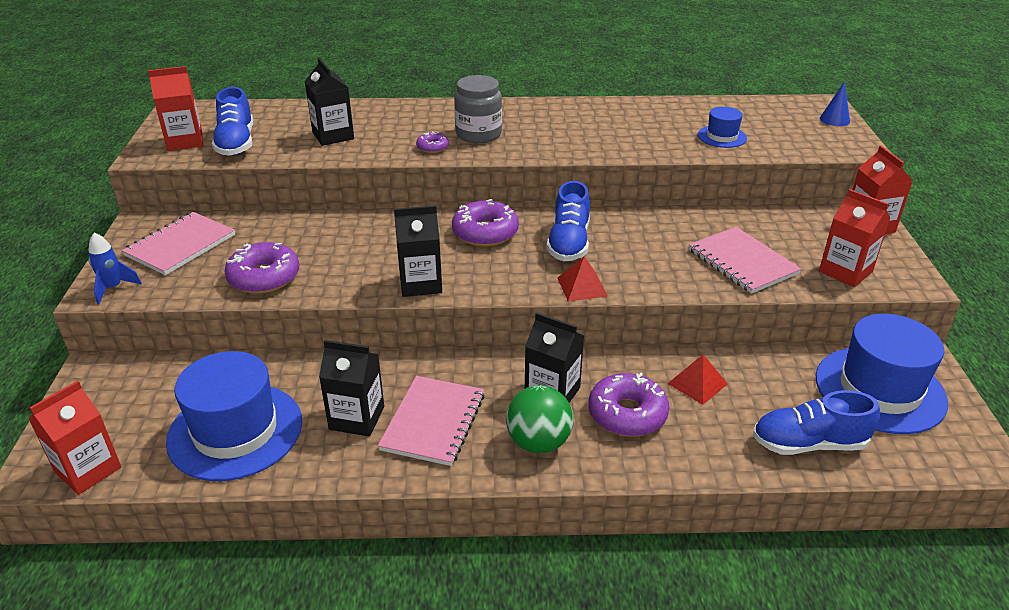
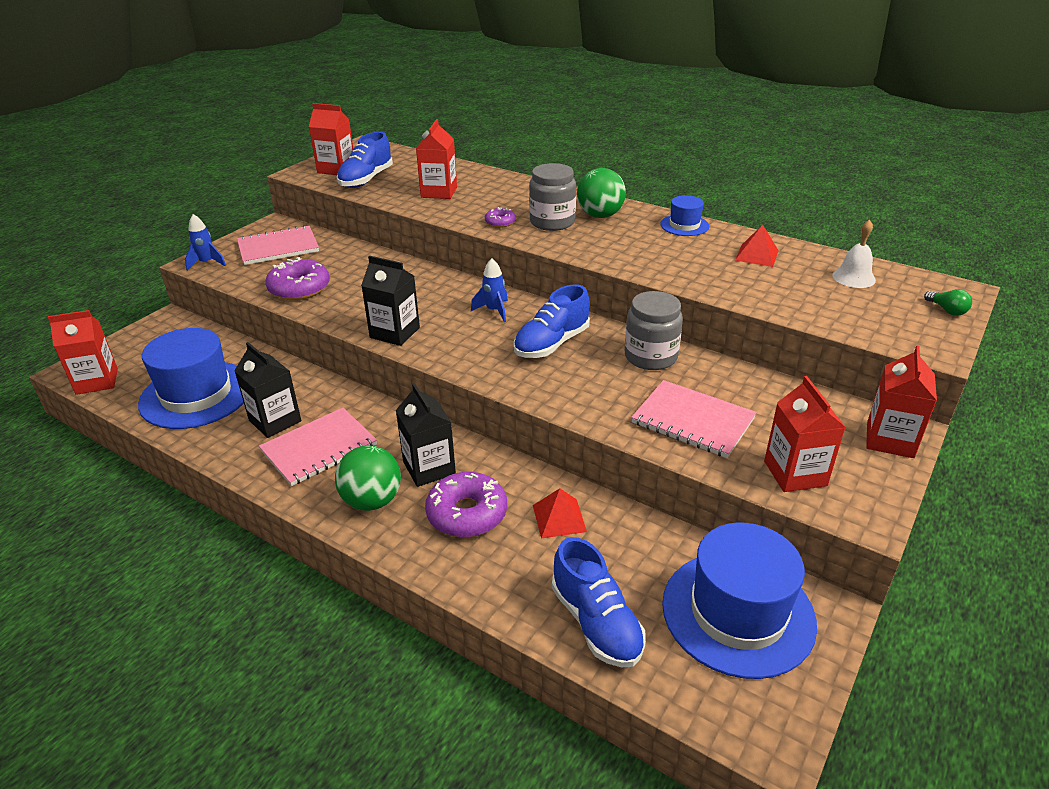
camera: 35 degrees right, 0 degrees up
black carton [305,58,354,146] -> red carton [416,119,457,199]
purple donut [452,199,519,247] -> blue rocket [471,259,508,322]
red pyramid [558,256,608,301] -> red pyramid moved to [735,225,779,267]
pink notebook [689,227,801,294] -> pink notebook turned 60 degrees counterclockwise [631,380,757,458]
blue hat [698,107,747,148] -> blue hat moved to [660,195,709,236]
blue shoe [753,390,880,455] -> blue shoe turned 150 degrees counterclockwise [552,537,646,667]
blue cone [820,81,850,126] -> green light bulb [924,289,972,316]
none -> green ball [577,168,626,218]
none -> grey jar [625,291,683,370]
none -> white bell [832,220,876,288]

